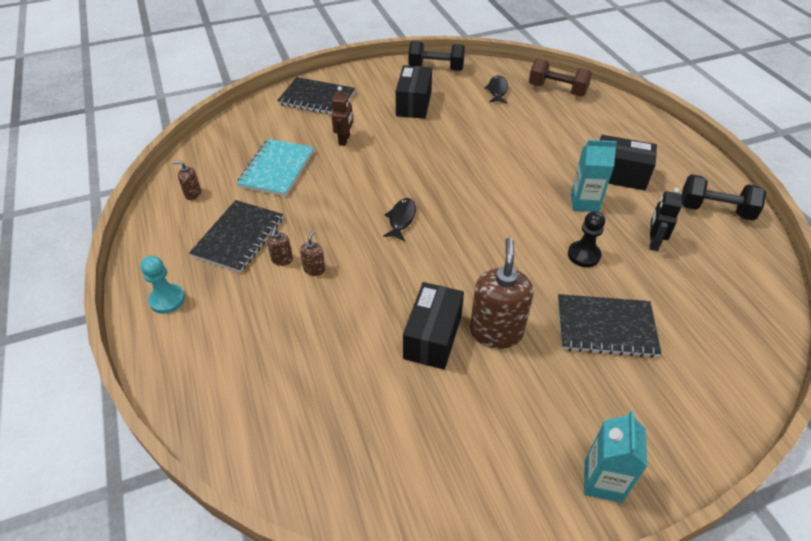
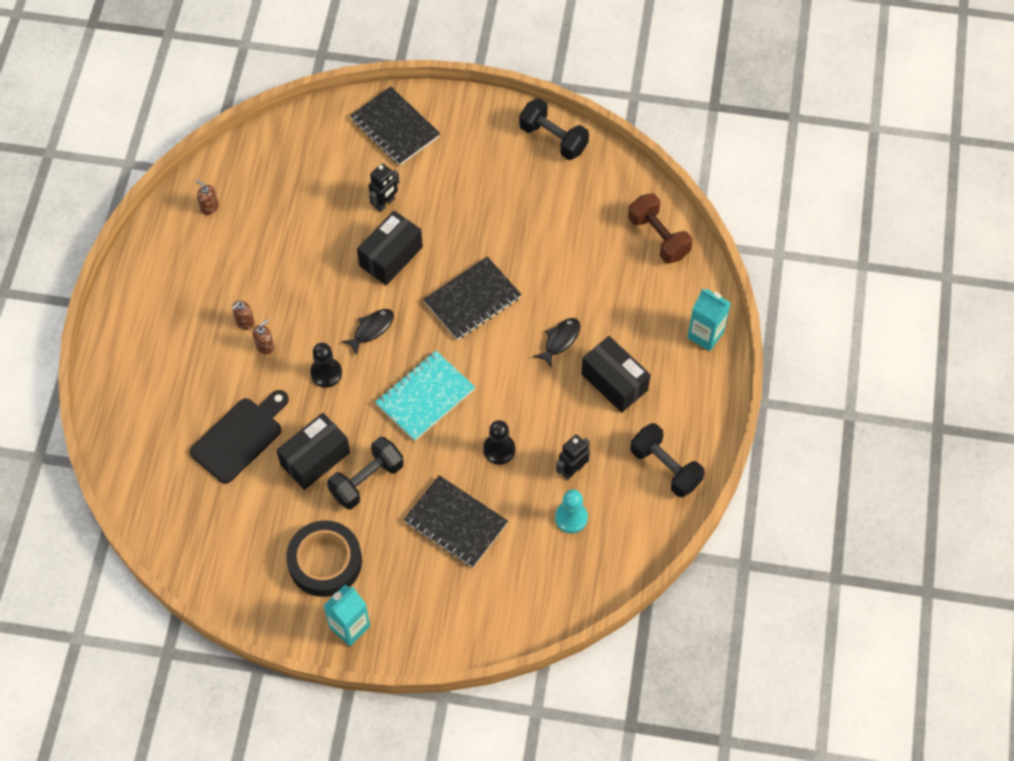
camera: 30 degrees right, 15 degrees up
turquoise pawn [140,256,185,314] -> turquoise pawn moved to [555,489,588,533]
black notebook [189,200,283,273] -> black notebook moved to [423,256,522,340]
turquoise notebook [237,139,314,196] -> turquoise notebook moved to [375,351,475,441]
brown robot [332,86,353,146] -> black robot [369,163,400,212]
black box [396,65,432,119] -> black box moved to [357,211,423,285]
brown soap dispenser [470,238,534,349] -> black dumbbell [327,437,404,509]
black fish [484,75,508,103] -> black fish moved to [533,318,580,368]
turquoise carton [571,140,617,212] -> turquoise carton moved to [687,289,731,351]
none -> black cutting board [190,390,289,484]
none -> black tape [286,520,362,597]
none -> black pawn [310,343,342,388]

